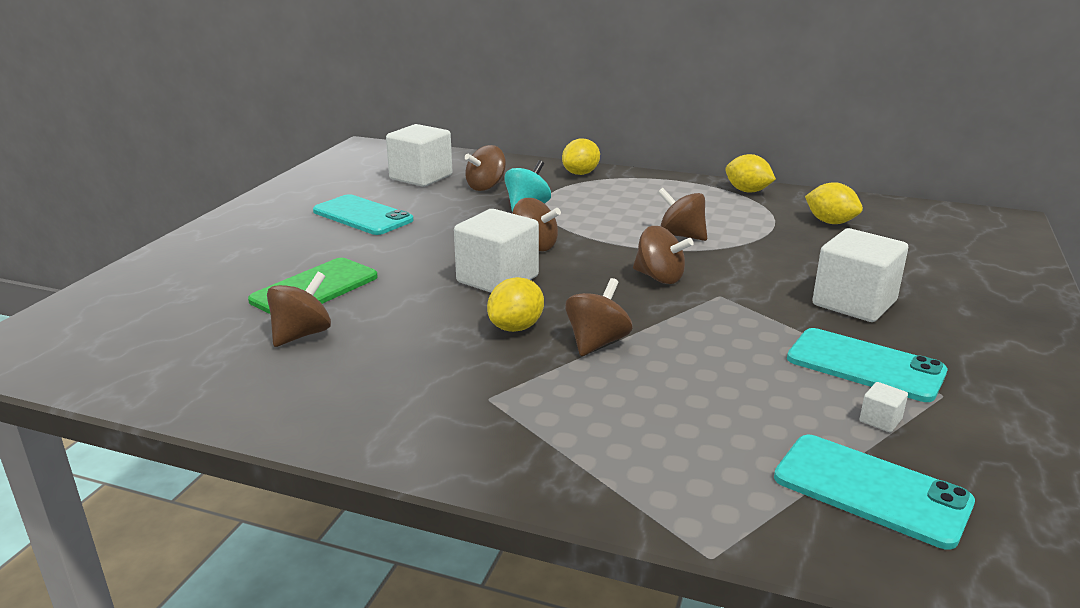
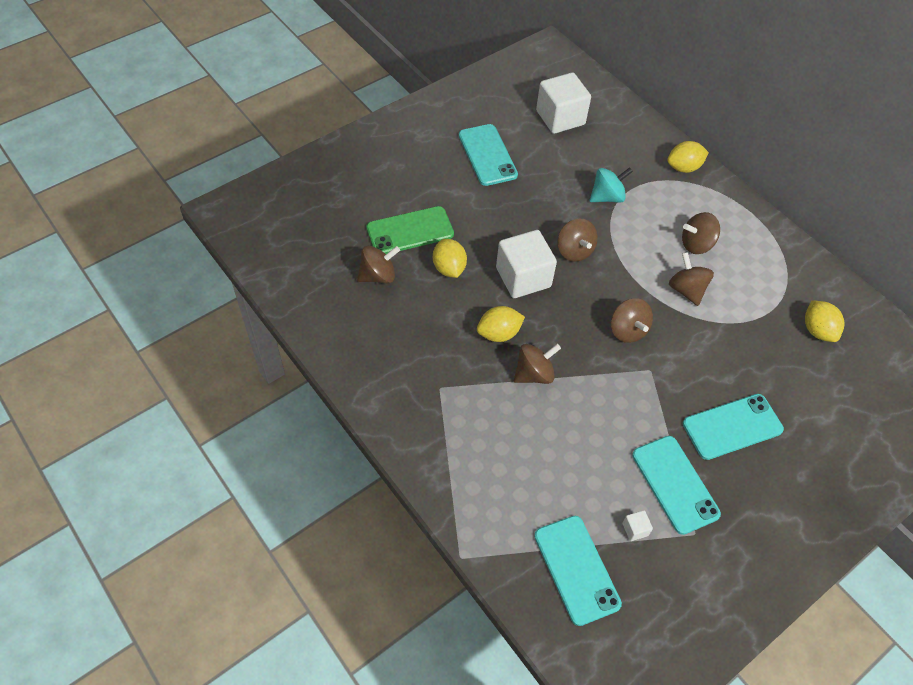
camera: 30 degrees right, 30 degrees up
brown spinning top [465,145,506,191] -> brown spinning top moved to [682,212,720,254]
yellow lemon [725,154,776,193] -> yellow lemon moved to [433,239,467,278]
white cube [813,228,908,322] -> turquoise phone [683,394,784,460]

